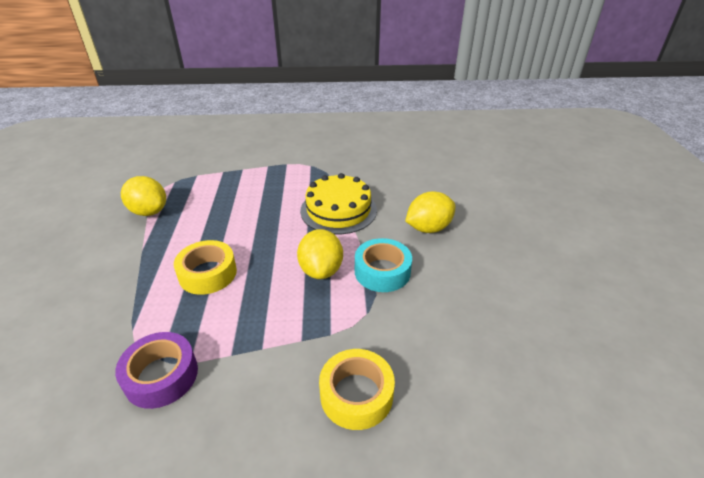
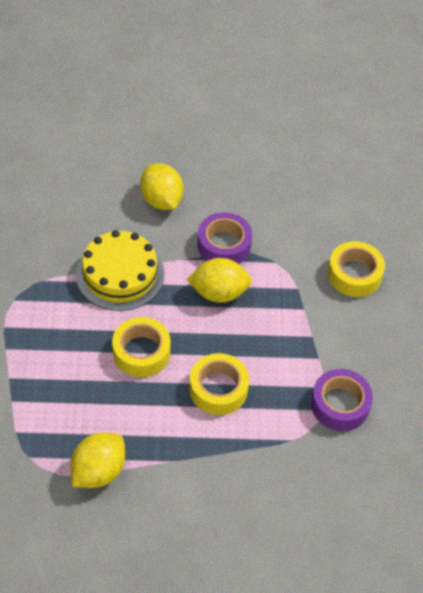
camera: 90 degrees left, 15 degrees up
turquoise tape [355,238,412,292] -> purple tape [197,212,252,264]
none -> yellow tape [112,317,171,377]

